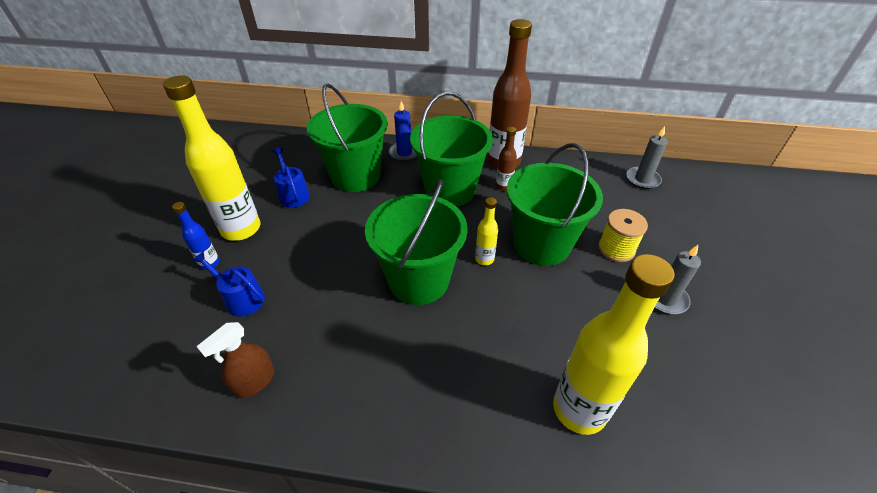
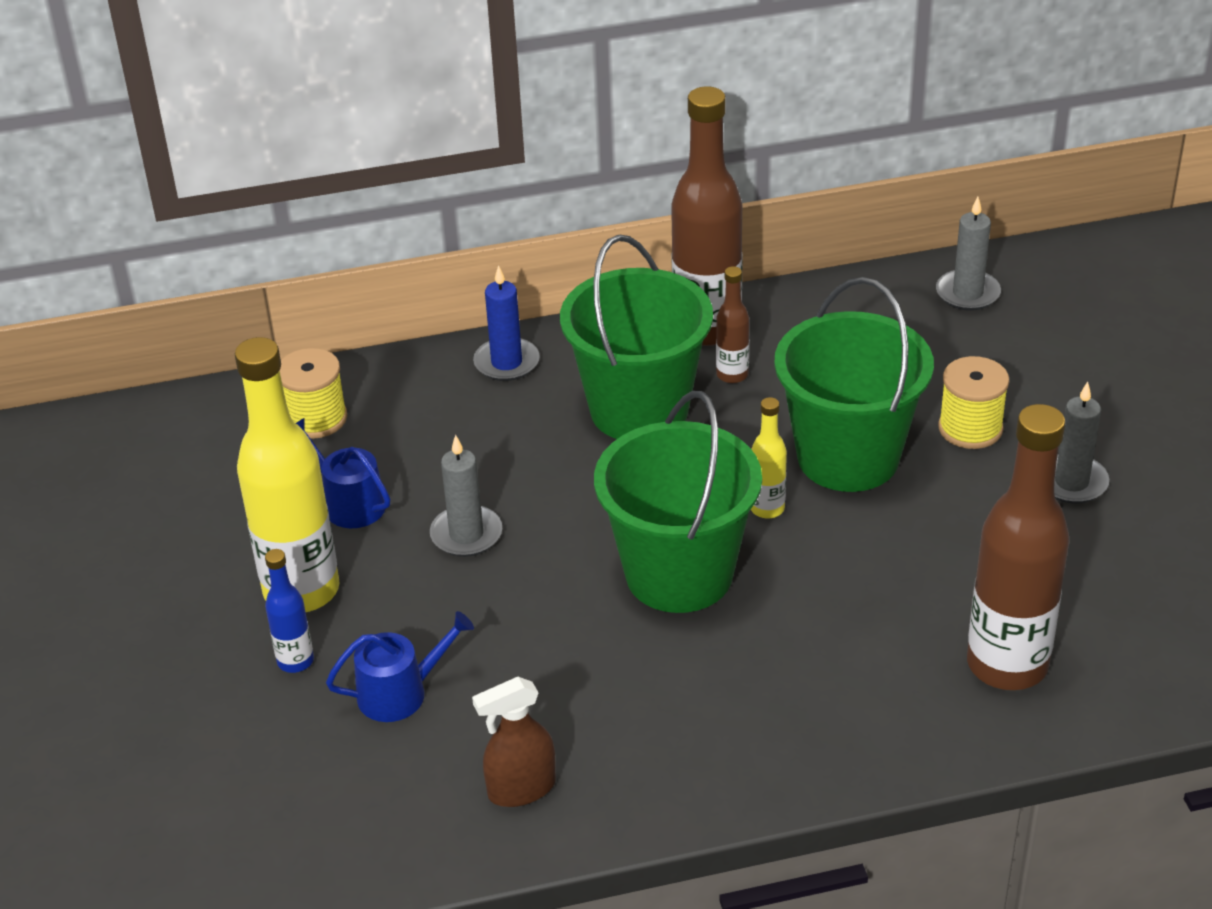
camera: 20 degrees left, 5 degrees down
blue watering can [192,251,265,316] -> blue watering can turned 150 degrees clockwise [326,611,474,722]
brown spray bottle [196,322,275,398] -> brown spray bottle turned 45 degrees clockwise [472,677,556,807]
green bucket [307,84,388,192] -> none
yellow bottle [553,254,675,435] -> brown bottle [967,404,1069,690]
none -> yellow spool [280,348,347,439]
none -> grey candle [430,435,502,557]

